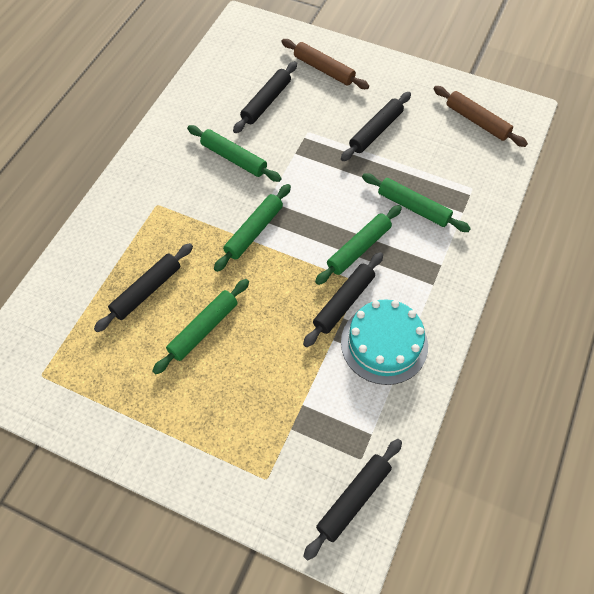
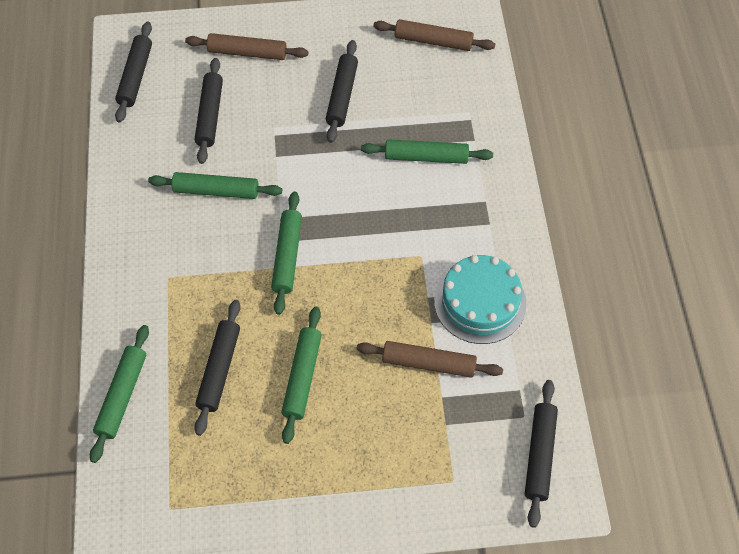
camera: 30 degrees left, 0 degrees up
black rolling pin [303,252,383,347] -> black rolling pin moved to [115,22,152,123]
green rolling pin [315,205,402,285] -> green rolling pin moved to [90,325,149,463]
none -> brown rolling pin [357,341,503,378]

